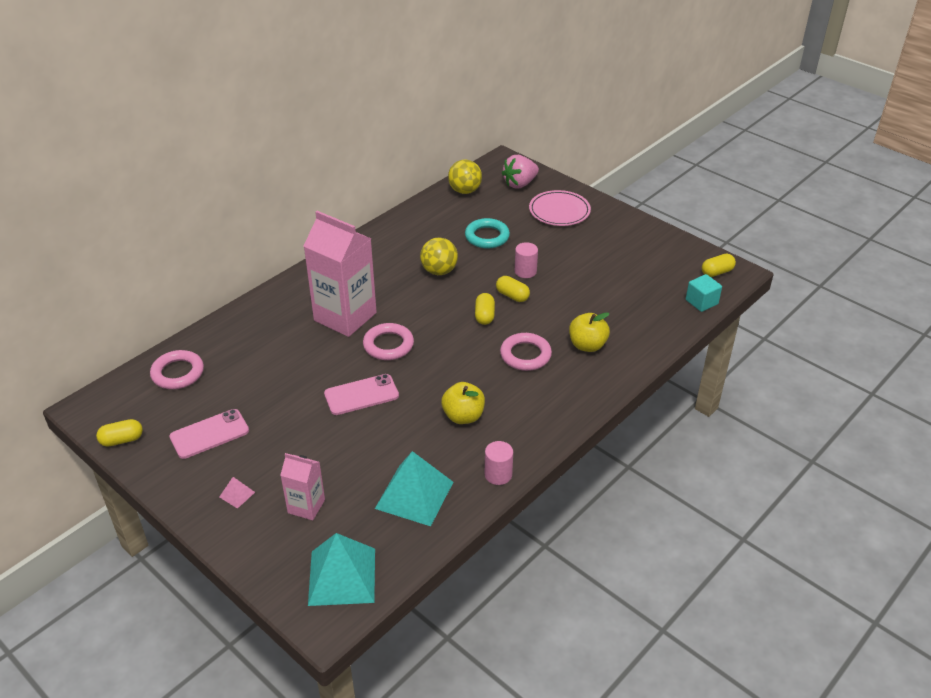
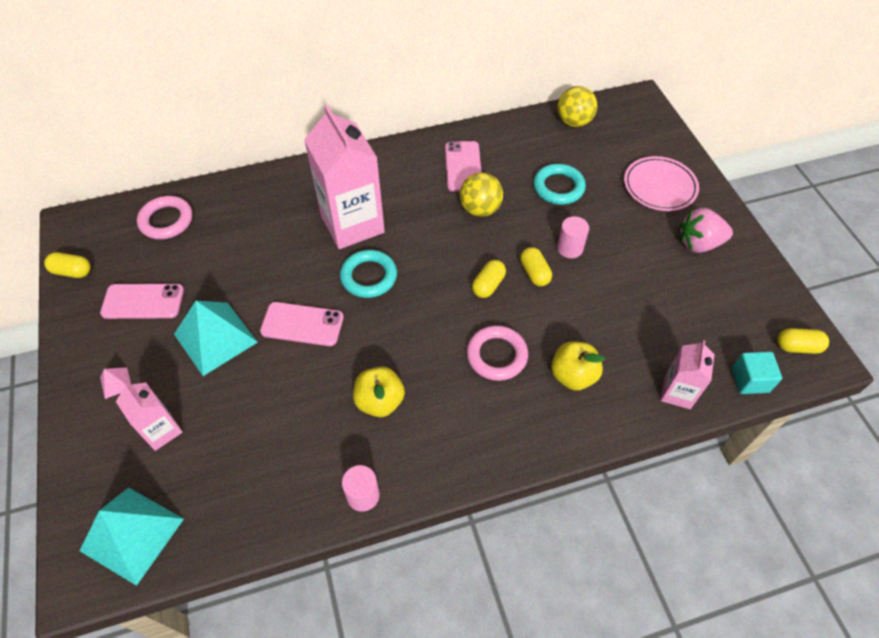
camera: 30 degrees right, 15 degrees up
pink ring [363,323,414,360] -> turquoise ring [340,250,397,298]
turquoise pyramid [375,451,453,526] -> turquoise pyramid moved to [174,301,258,376]
pink strawberry [502,155,539,189] -> pink strawberry moved to [680,208,733,253]
none -> pink phone [445,141,482,191]
none -> pink carton [661,340,715,409]

